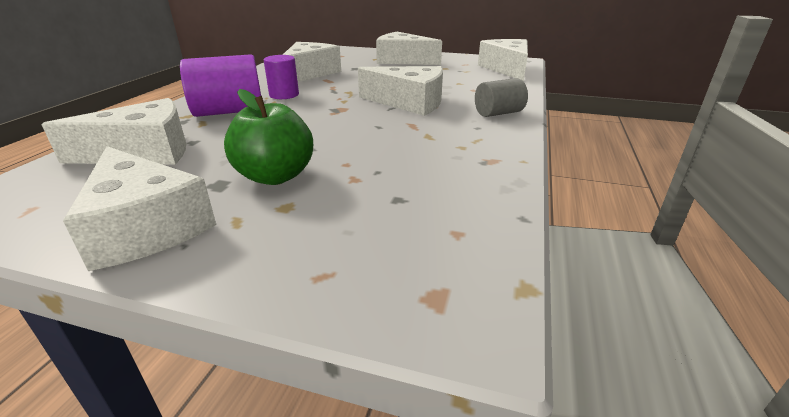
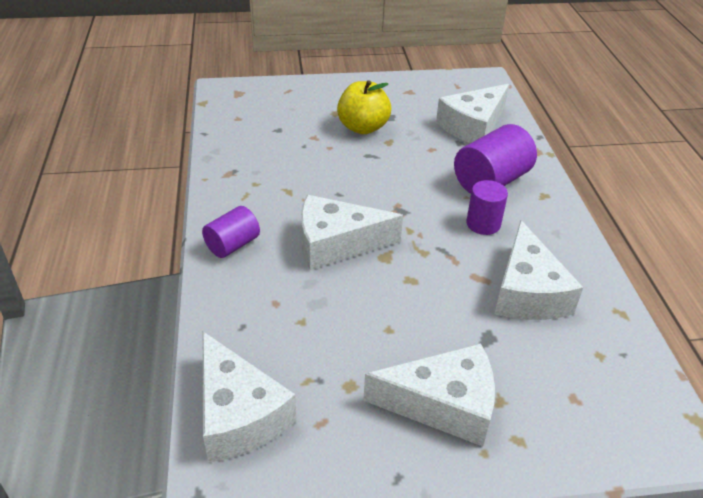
camera: 155 degrees right, 10 degrees up
white cheese [63,146,216,271] -> none
green apple [224,89,313,185] -> yellow apple [337,80,391,134]
grey cylinder [475,78,528,117] -> purple cylinder [202,206,260,258]

